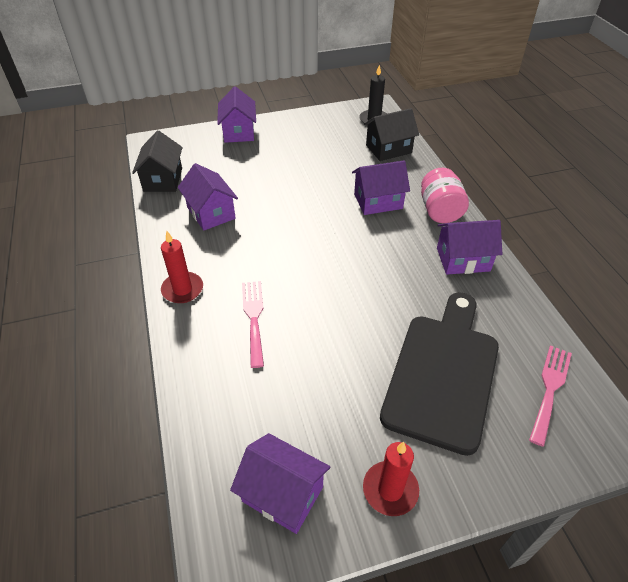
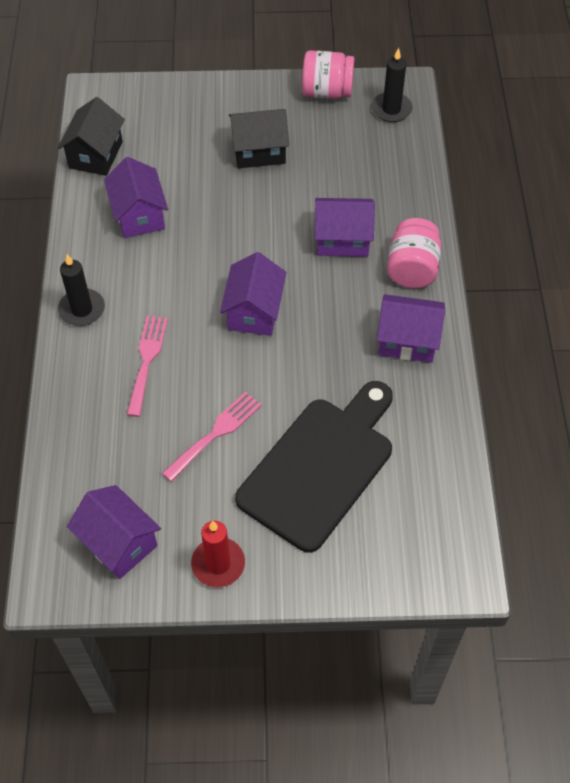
camera: 15 degrees right, 10 degrees up
red candle [161,231,203,303] -> black candle [58,254,105,326]
purple house [217,86,256,143] -> purple house moved to [220,252,286,336]
black house [364,108,419,161] -> black house moved to [229,109,289,168]
pink fork [529,345,572,447] -> pink fork moved to [162,392,262,482]
none -> pink jar [302,50,354,99]

